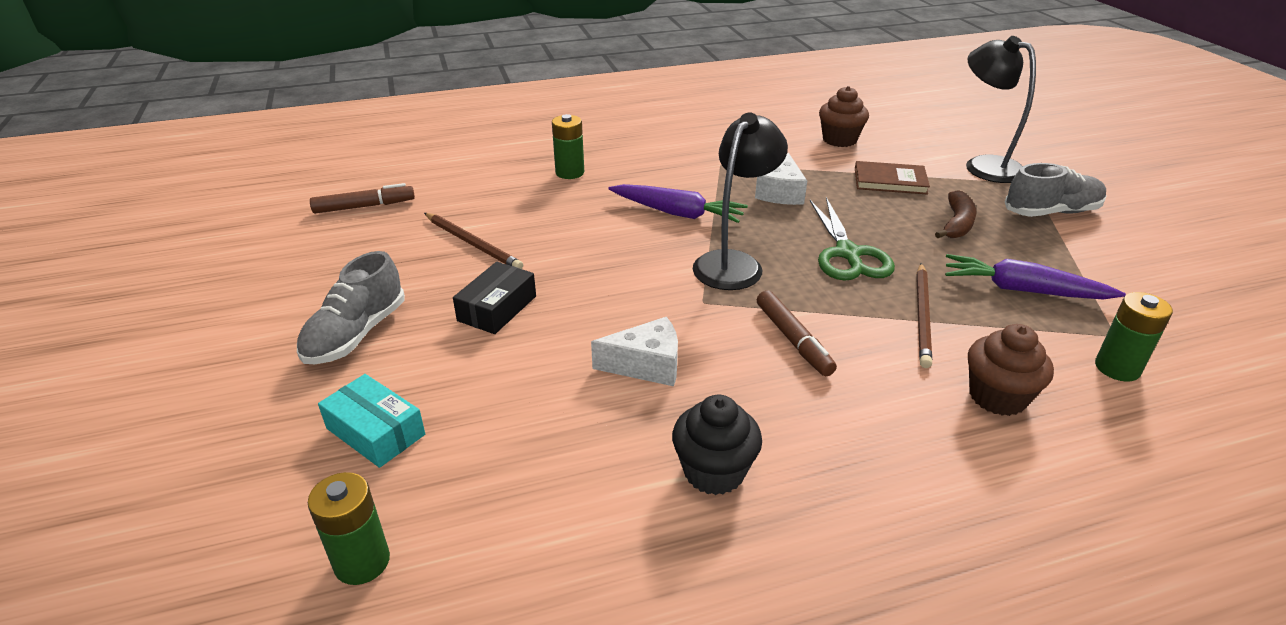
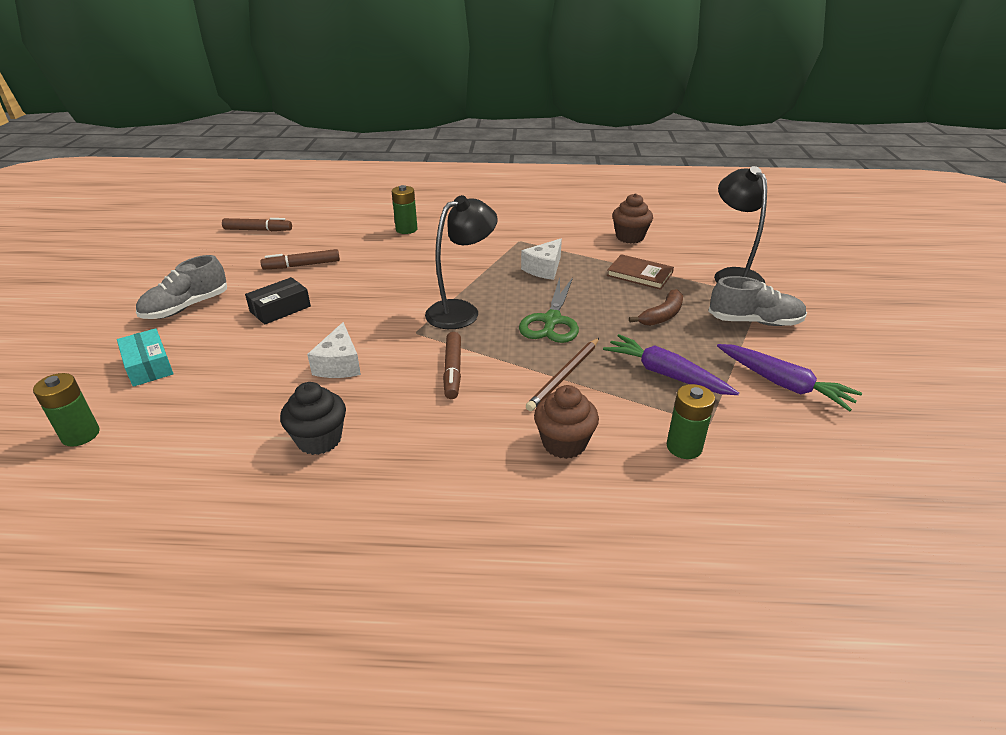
camera: 20 degrees right, 0 degrees up
brown pencil [424,213,523,269] -> brown marker [260,249,340,269]
white cheese [591,317,678,386] -> white cheese turned 75 degrees clockwise [307,322,361,378]
purple carrot [608,184,748,223] -> purple carrot moved to [717,344,862,412]

